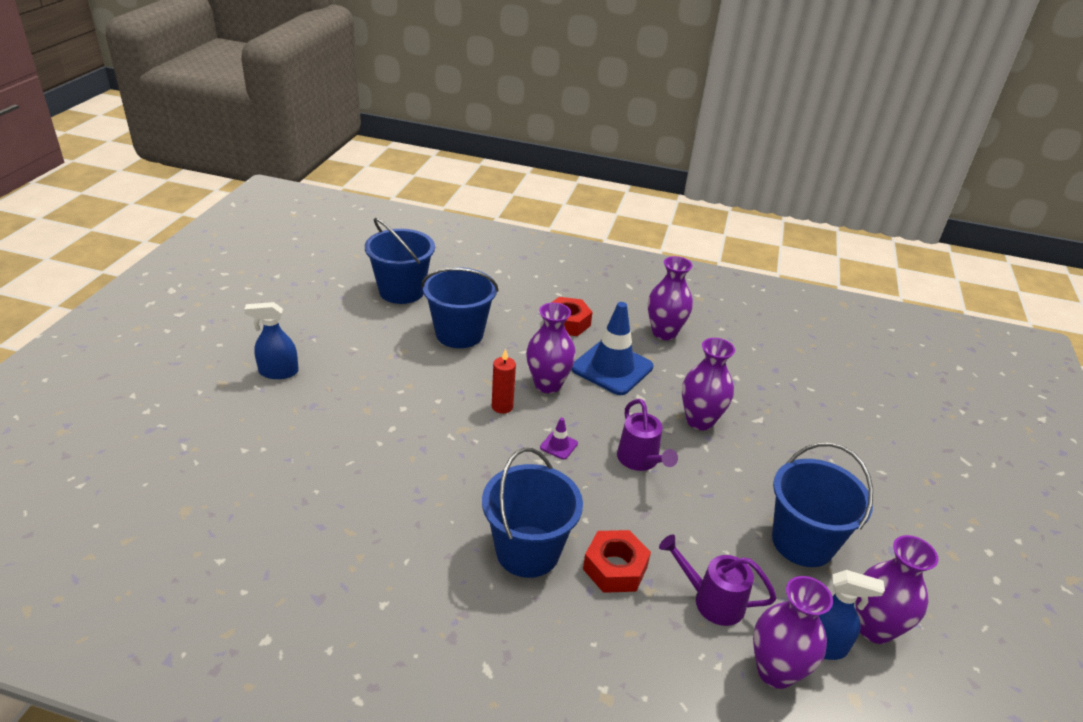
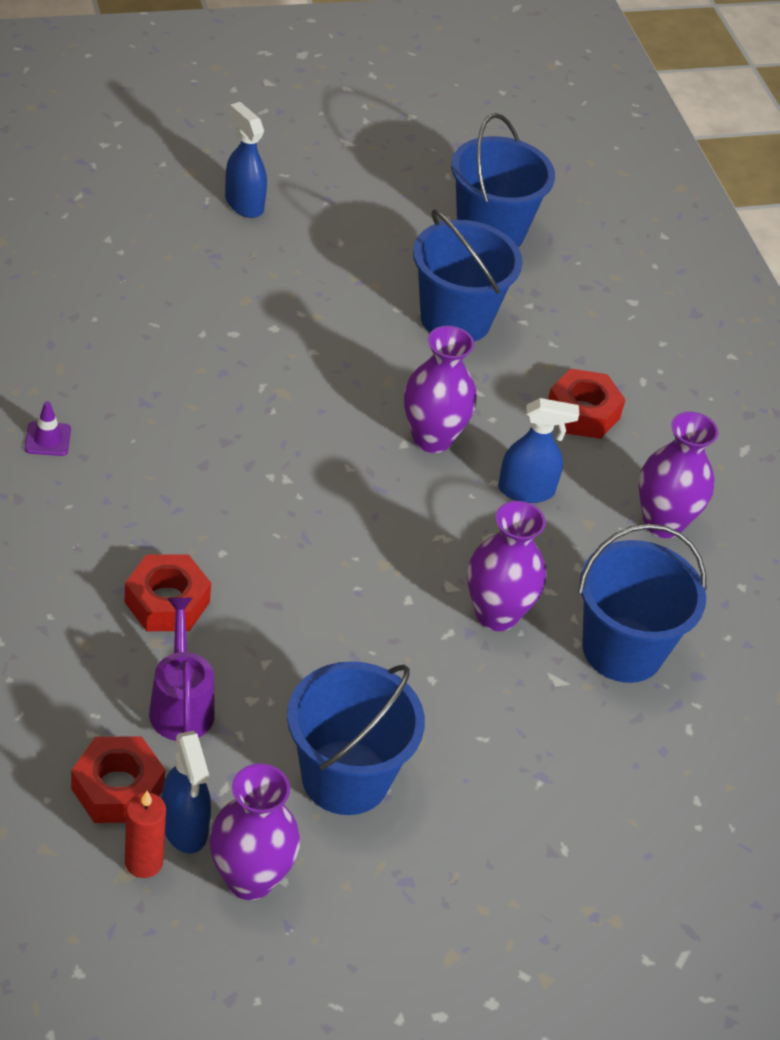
camera: 55 degrees right, 10 degrees up
blue bucket [482,448,583,578] -> blue bucket moved to [578,523,706,683]
red candle [492,349,516,414] -> red candle moved to [125,791,166,878]
purple traffic cone [540,418,578,460] -> purple traffic cone moved to [25,401,71,456]
blue traffic cone [571,302,653,395] -> blue spray bottle [498,398,579,503]
purple watering can [617,399,678,471] -> none
purple vase [753,576,833,689] -> red nut [71,737,165,823]

